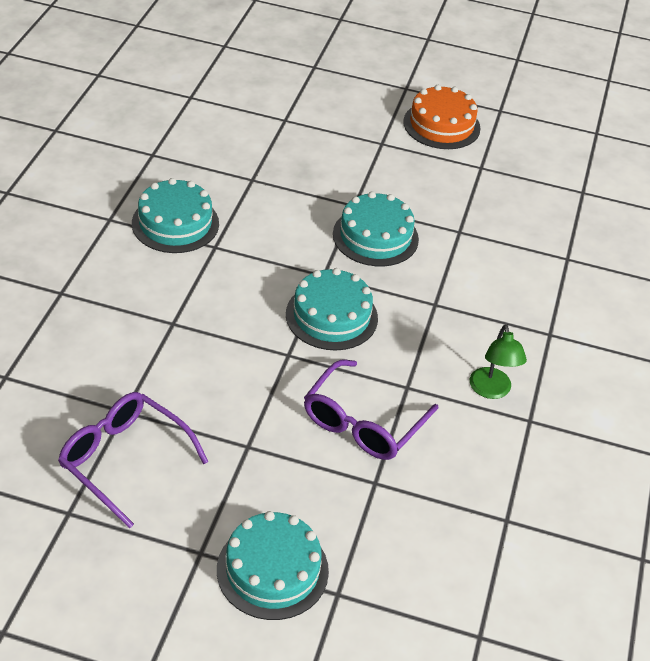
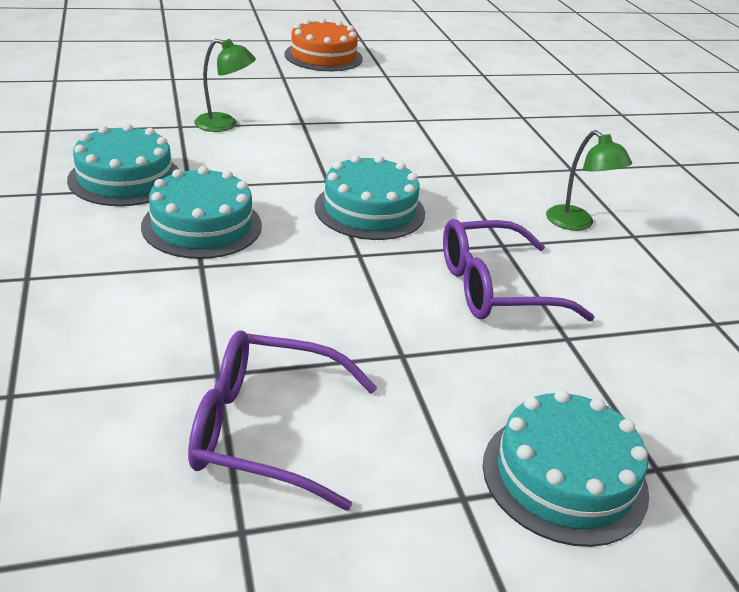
camera: 30 degrees left, 10 degrees down
purple glasses [304,359,438,460] -> purple glasses turned 75 degrees clockwise [443,219,595,321]
turquoise cake [333,191,419,267] -> turquoise cake moved to [141,166,262,259]
none -> green lamp [194,39,256,132]

